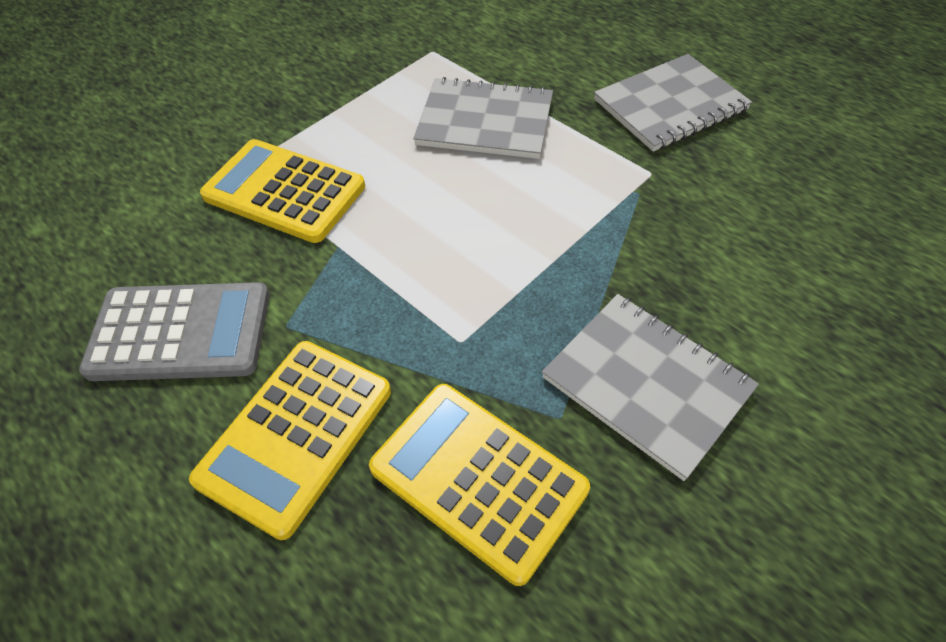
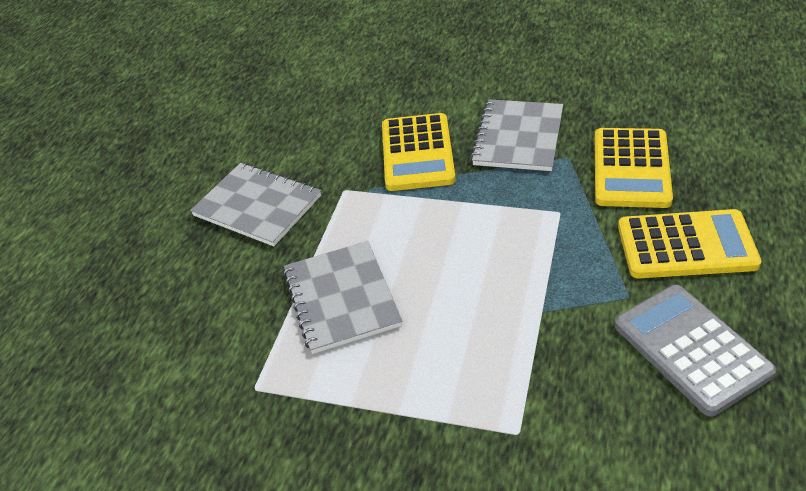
camera: 115 degrees left, 10 degrees down
yellow calculator [200,139,365,243] -> yellow calculator moved to [382,113,456,191]

